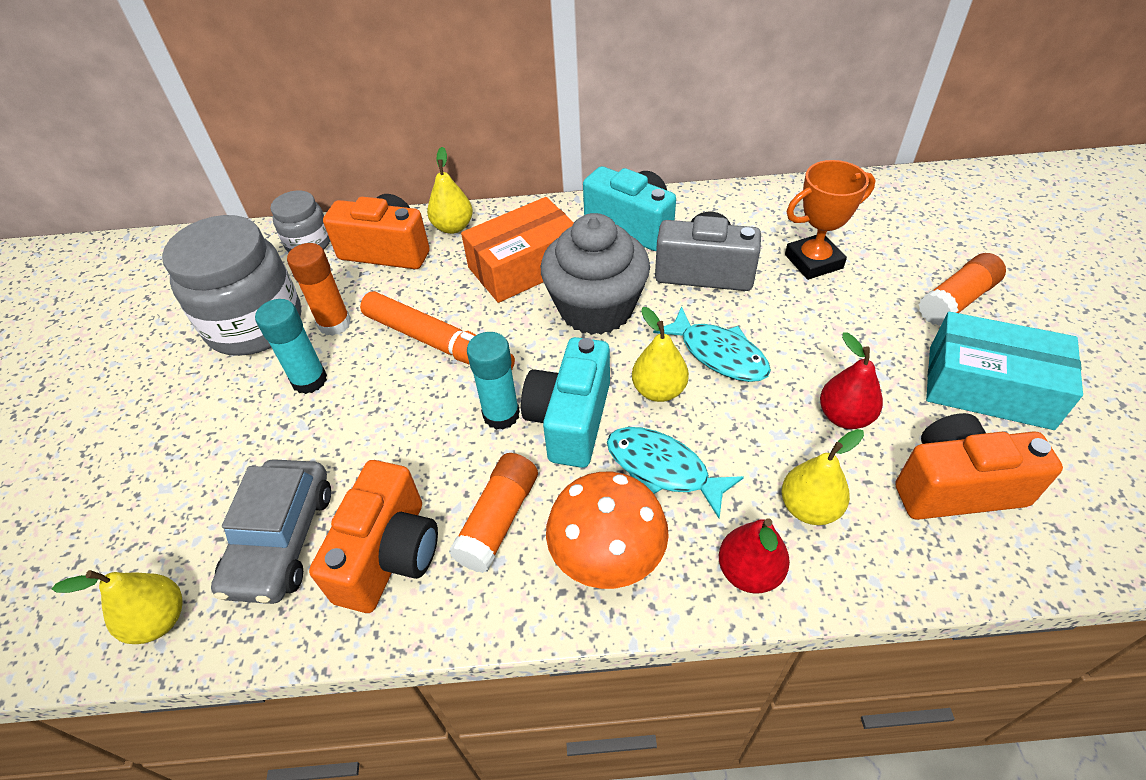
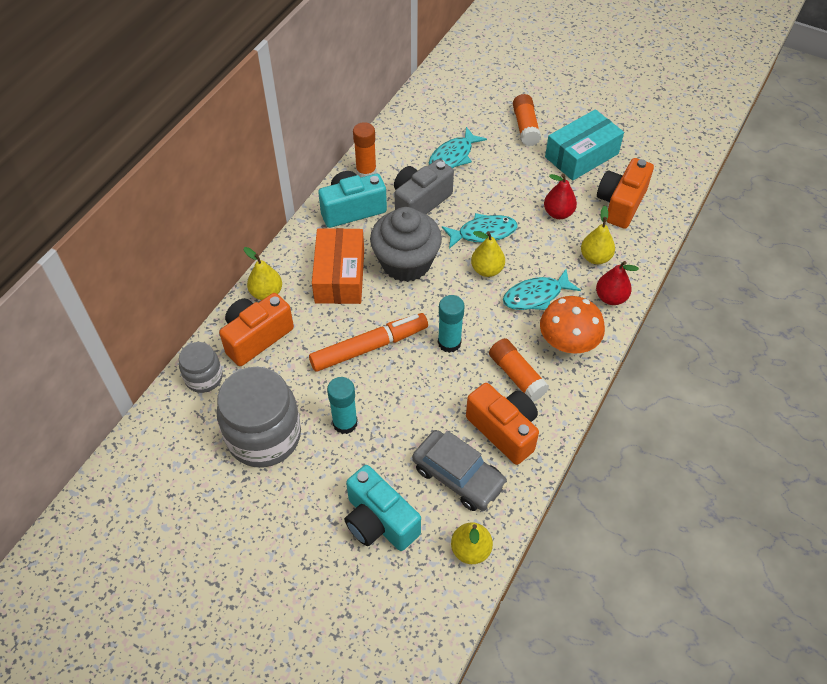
camera: 60 degrees left, 5 degrees up
orange glue stick [287,243,351,336] -> orange glue stick moved to [353,122,377,178]
turquoise camera [521,337,610,468] -> turquoise camera moved to [345,465,421,551]
orange trophy [785,160,875,280] -> turquoise fish [429,127,487,168]

